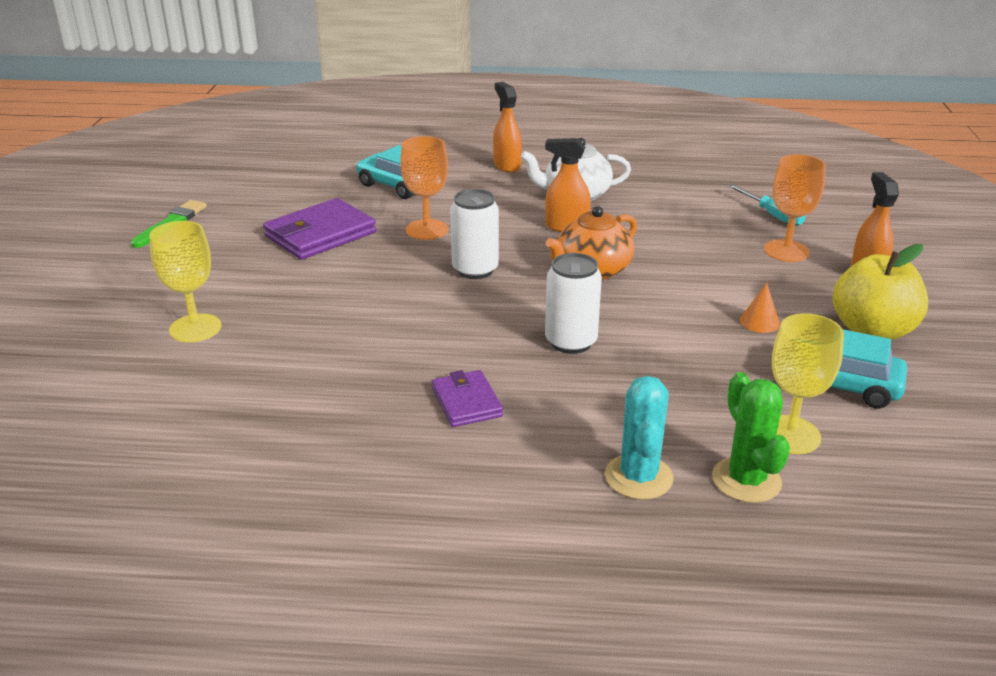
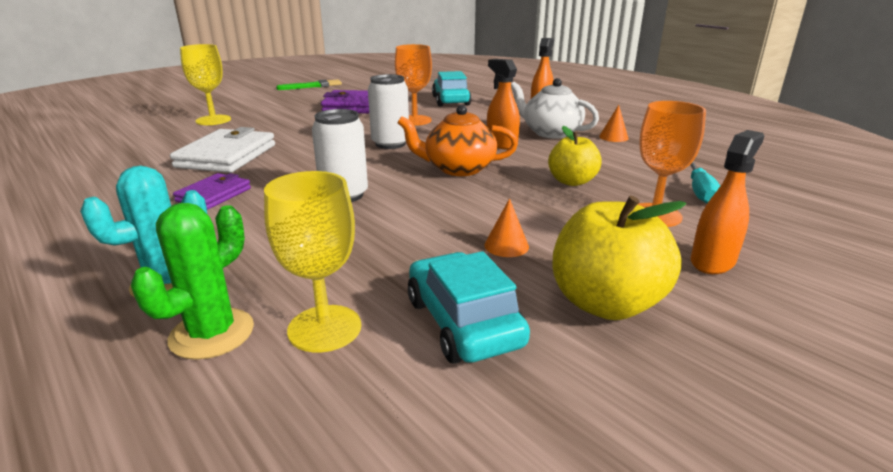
camera: 45 degrees right, 5 degrees down
none -> white wallet [170,127,275,173]
none -> yellow apple [548,126,602,186]
none -> orange cone [599,105,629,142]

